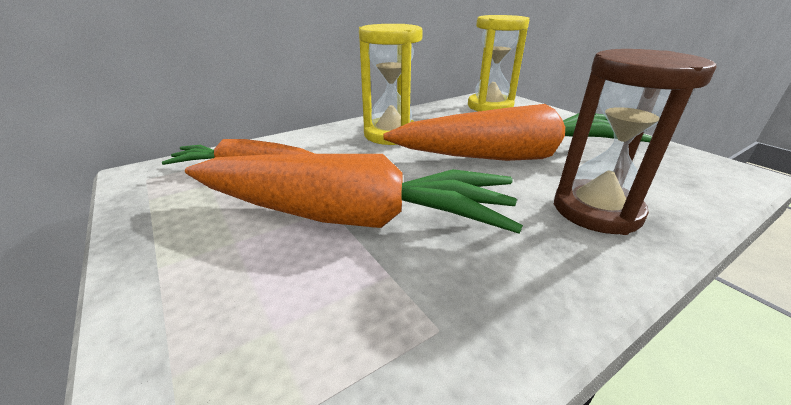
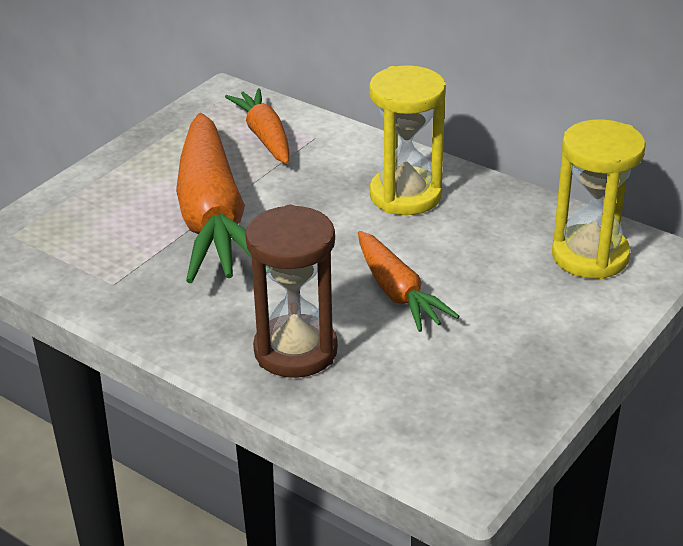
camera: 70 degrees right, 5 degrees up
orange carrot [383,104,652,161] -> orange carrot [358,231,459,332], size x0.54

